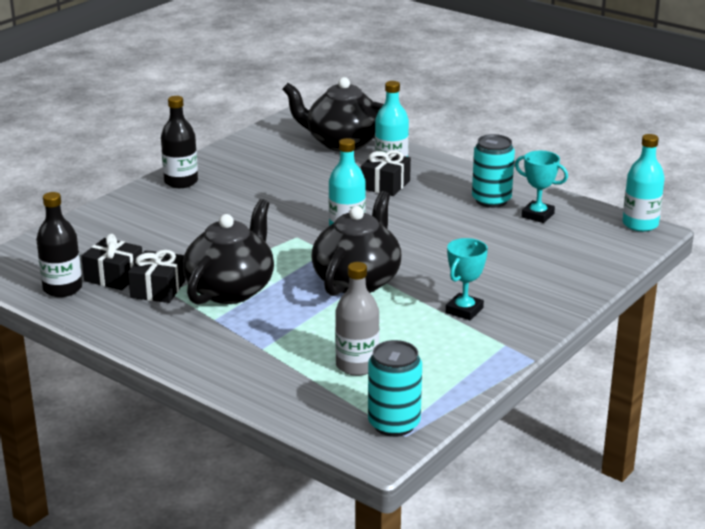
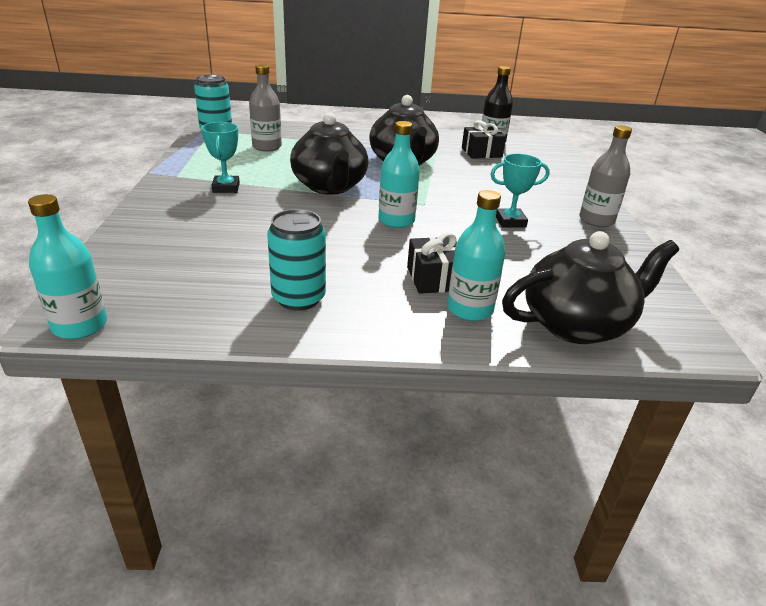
camera: 140 degrees right, 5 degrees up
black gift [128,250,185,303] -> none
black bottle [161,96,198,188] -> grey bottle [579,125,632,227]
turquoise trophy [515,151,568,223] -> turquoise trophy moved to [491,154,550,228]

